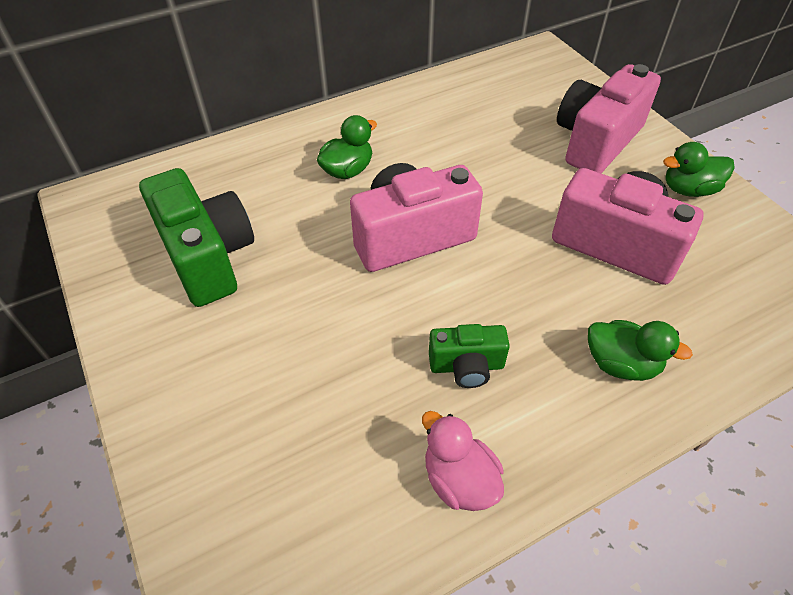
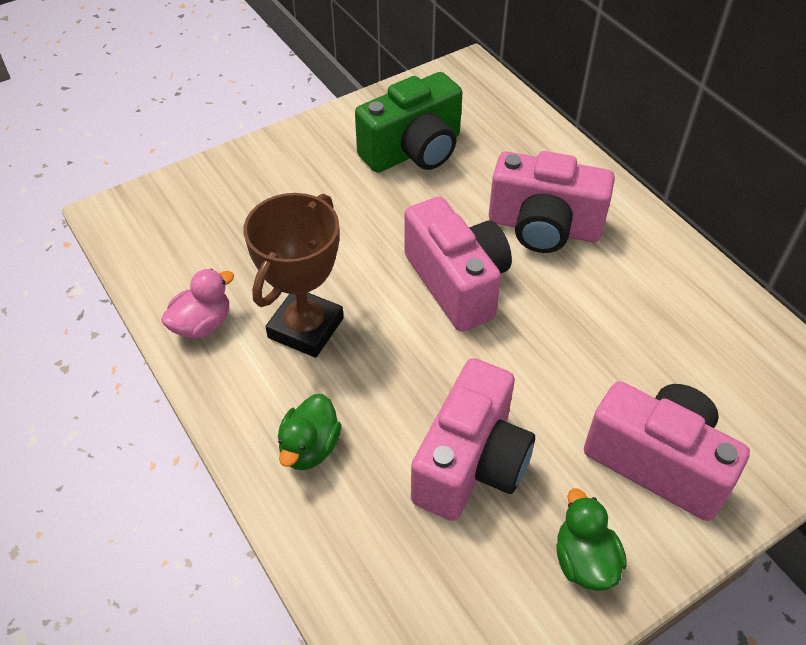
camera: 85 degrees right, 0 degrees up
green duck [317,115,377,179] -> pink camera [489,151,615,253]
green camera [429,324,510,388] -> brown trophy [243,193,344,358]

